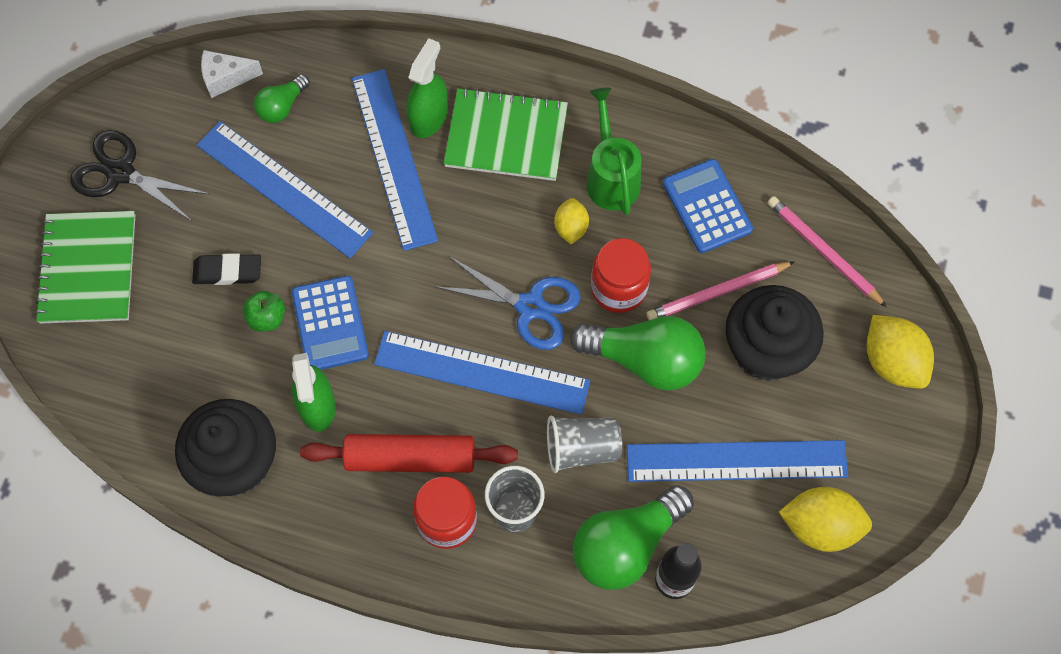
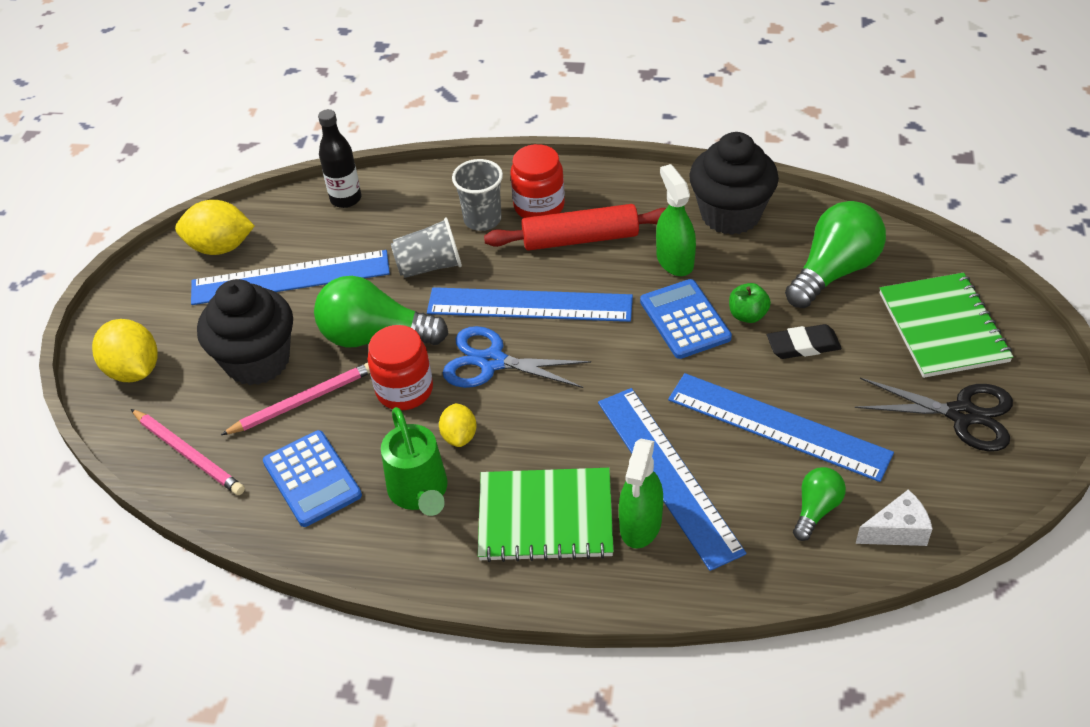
camera: 175 degrees right, 20 degrees down
green light bulb [573,485,694,590] -> green light bulb moved to [785,201,886,308]

